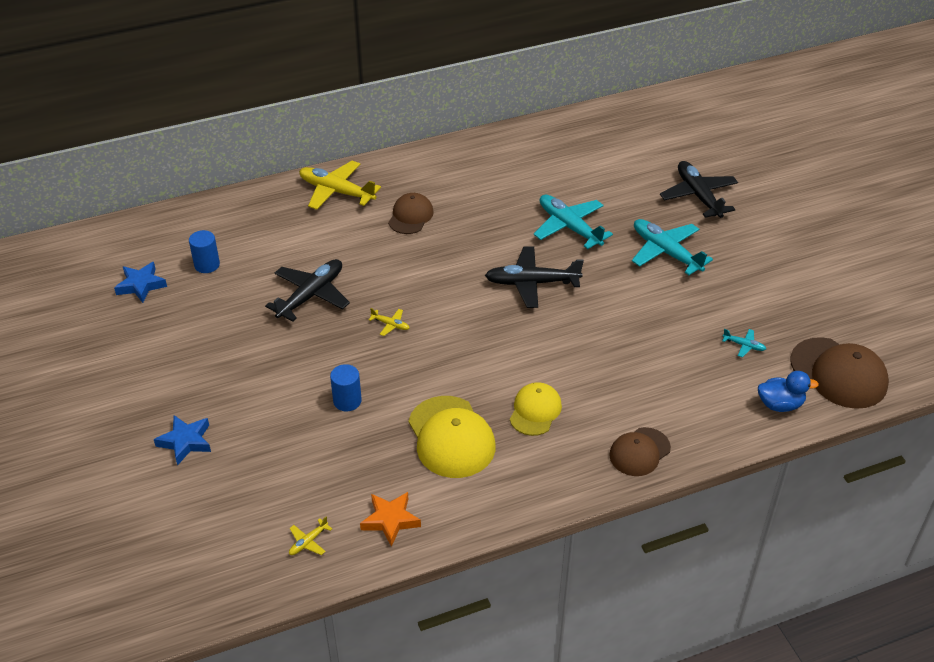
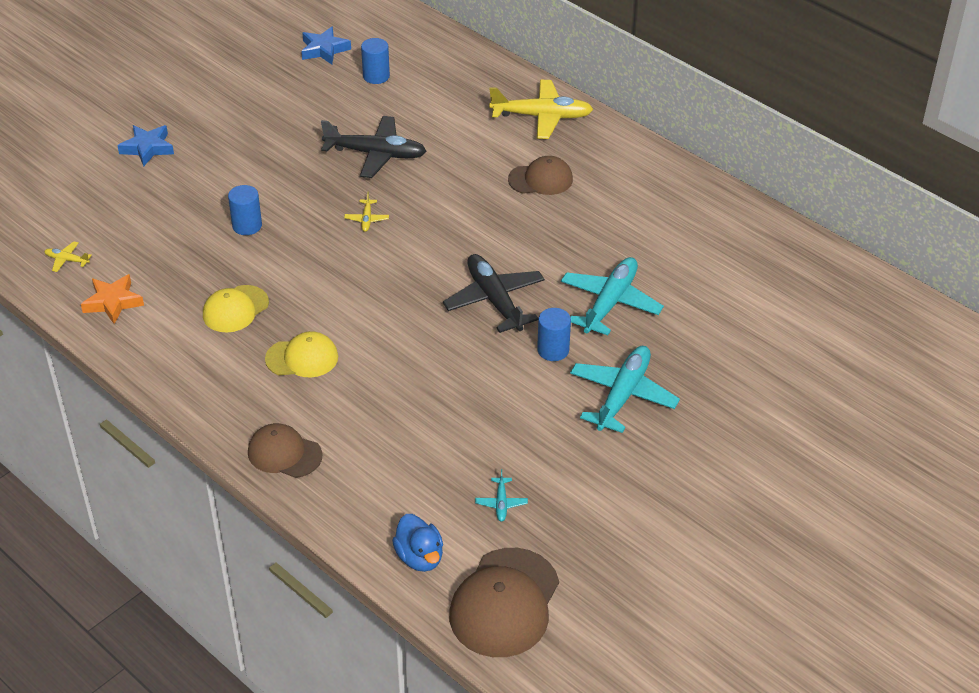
camera: 65 degrees right, 0 degrees up
yellow plane [299,161,381,210] -> yellow plane turned 90 degrees clockwise [489,80,593,139]
yellow cap [408,396,496,478] -> yellow cap [203,285,269,333], size x0.63
black plane [660,161,738,218] -> none
none -> blue cylinder [537,308,571,361]

